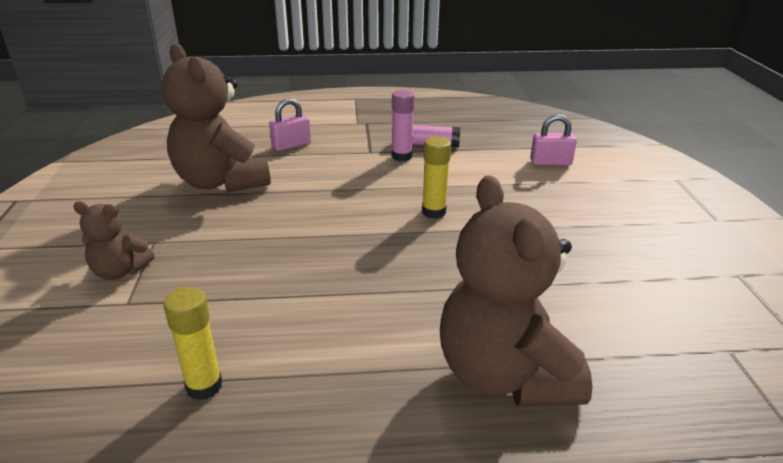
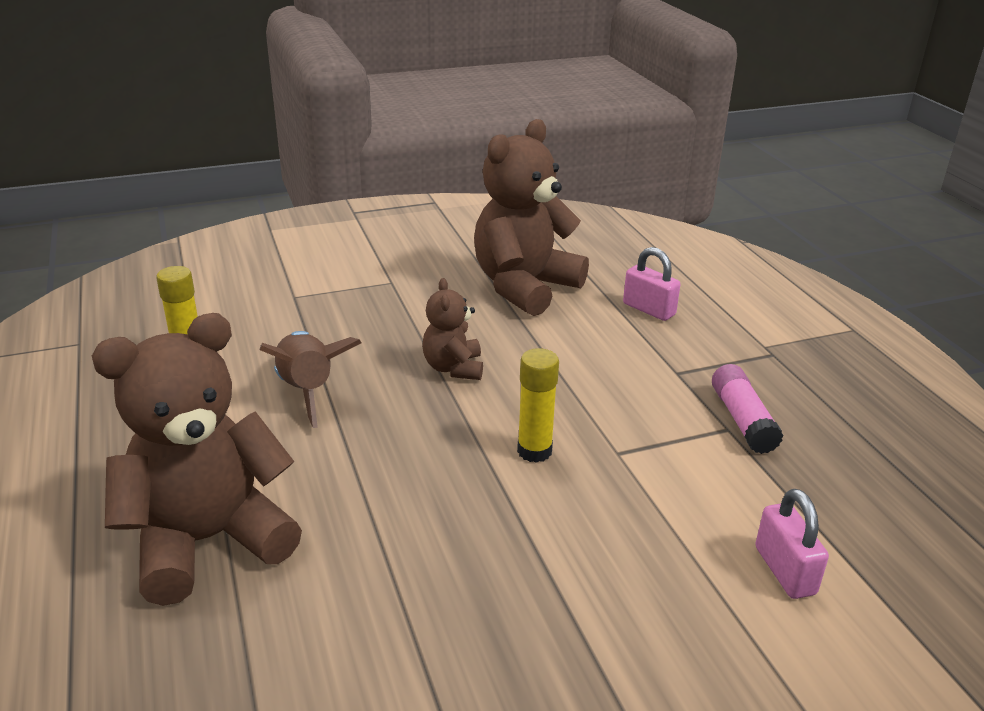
camera: 75 degrees right, 0 degrees up
brown teddy bear [73,201,154,280] -> brown teddy bear moved to [422,278,483,380]
pink glue stick [392,90,415,161] -> none
none -> brown rocket [260,331,361,428]

